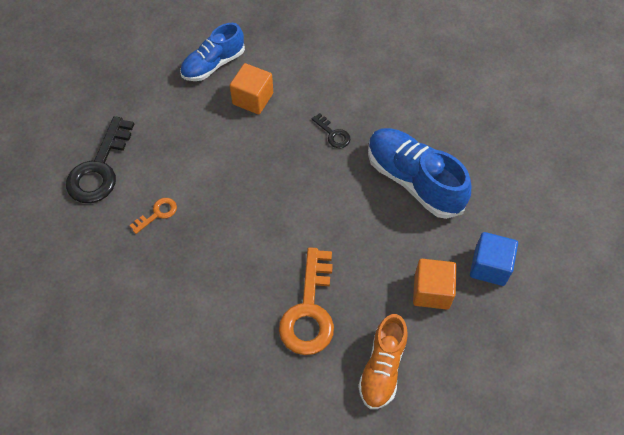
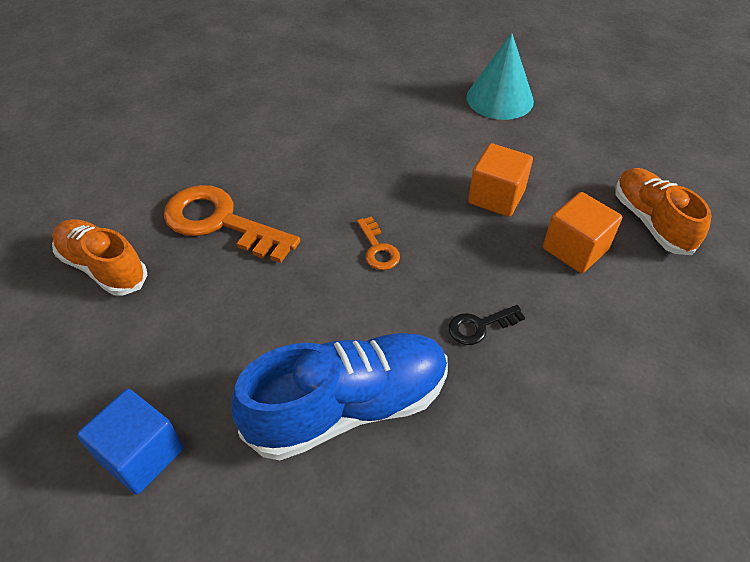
camera: 110 degrees right, 10 degrees down
black key [66,116,134,203] -> turquoise cone [466,33,534,120]
orange key [130,198,177,234] -> orange key moved to [357,216,400,270]
blue shoe [180,23,245,81] -> orange shoe [615,168,712,255]
orange cube [413,259,457,309] -> orange cube moved to [468,143,533,217]

